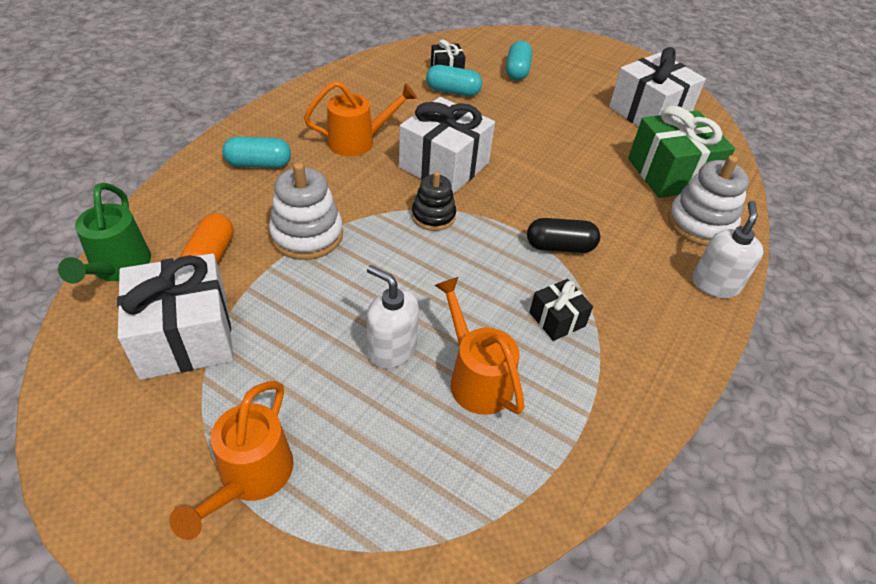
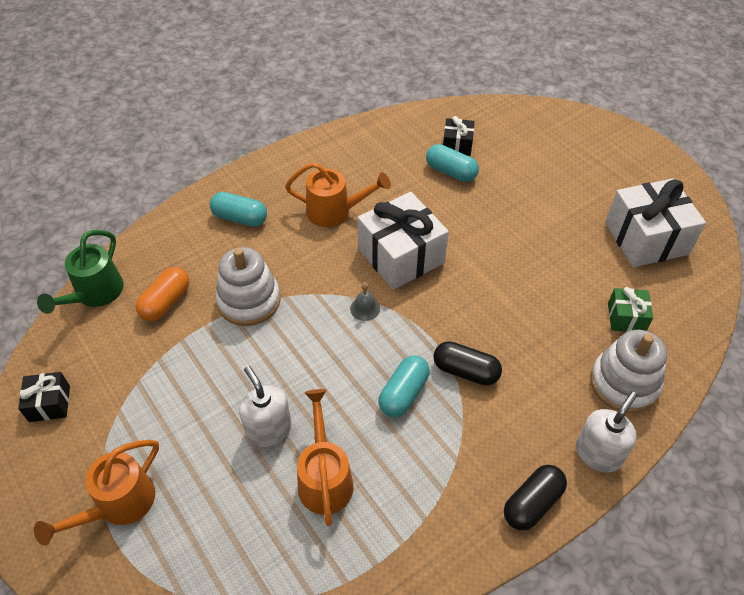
camera: 25 degrees right, 5 degrees up
white gift [117,254,234,380] -> none
black stacking toy [412,171,456,231] -> grey bell [350,282,380,321]
turquoise capsule [506,41,532,81] -> turquoise capsule moved to [378,356,430,417]
black gift [529,279,593,341] -> black gift moved to [18,372,70,422]
green gift [628,105,735,198] -> green gift [608,287,653,332], size x0.50
none -> black capsule [504,465,567,530]

